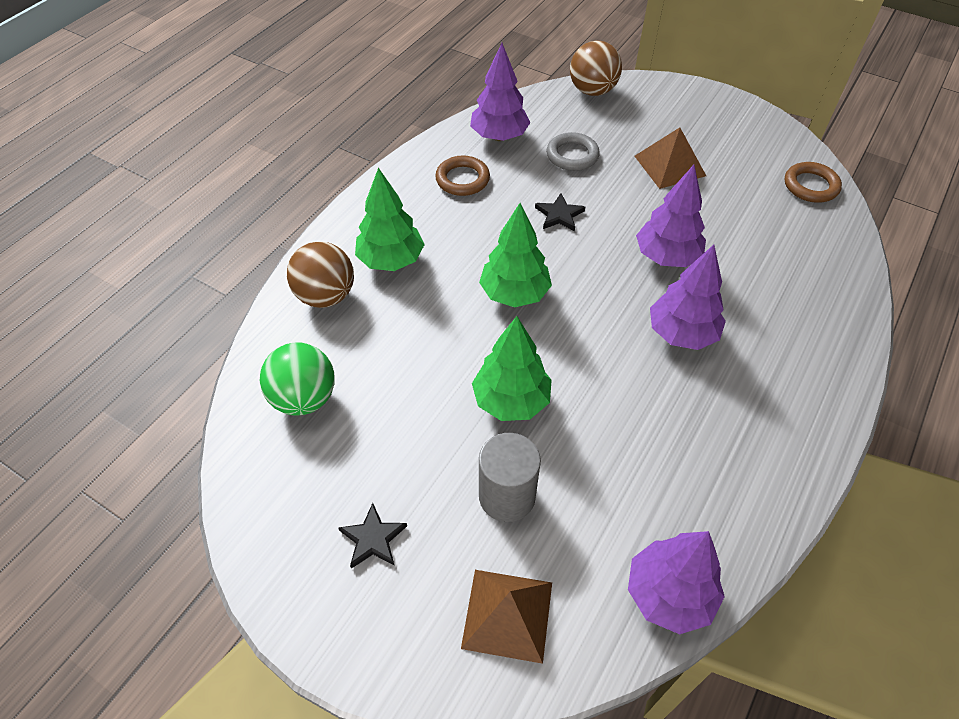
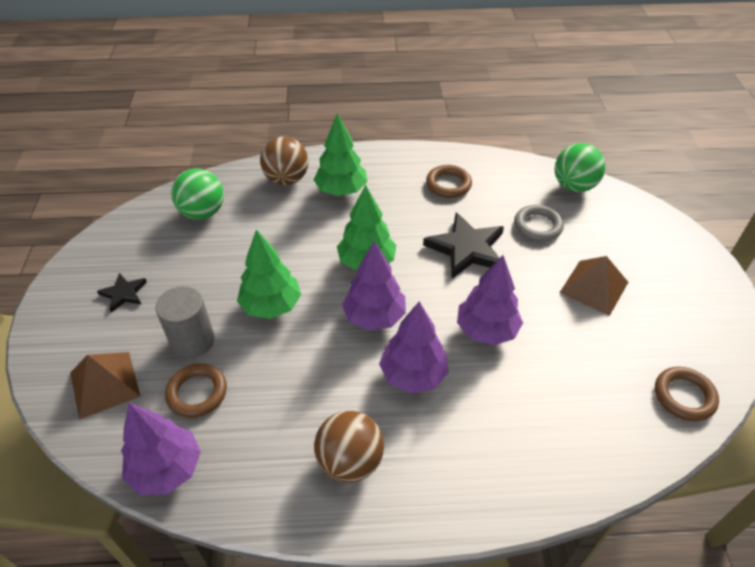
camera: 55 degrees right, 5 degrees down
purple tree [470,43,530,141] -> purple tree moved to [342,241,406,331]
black star [535,193,585,231] -> black star [423,212,504,279], size x1.88
brown ball [570,41,622,96] -> brown ball moved to [314,410,384,483]
none -> brown ring [165,363,227,418]
none -> green ball [555,143,605,192]

